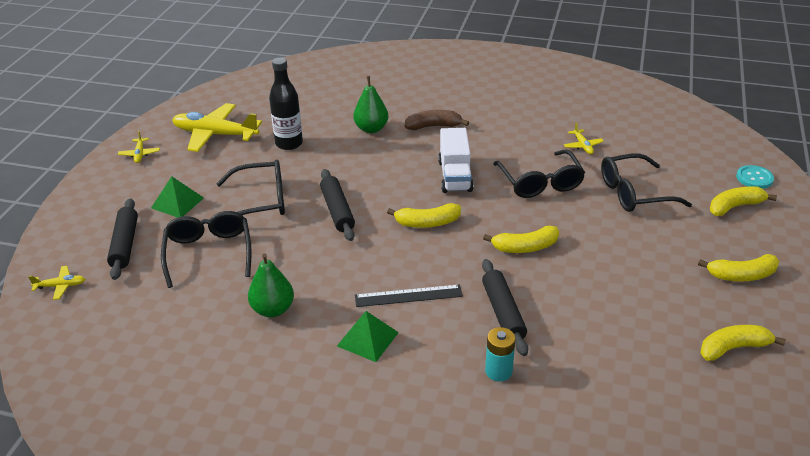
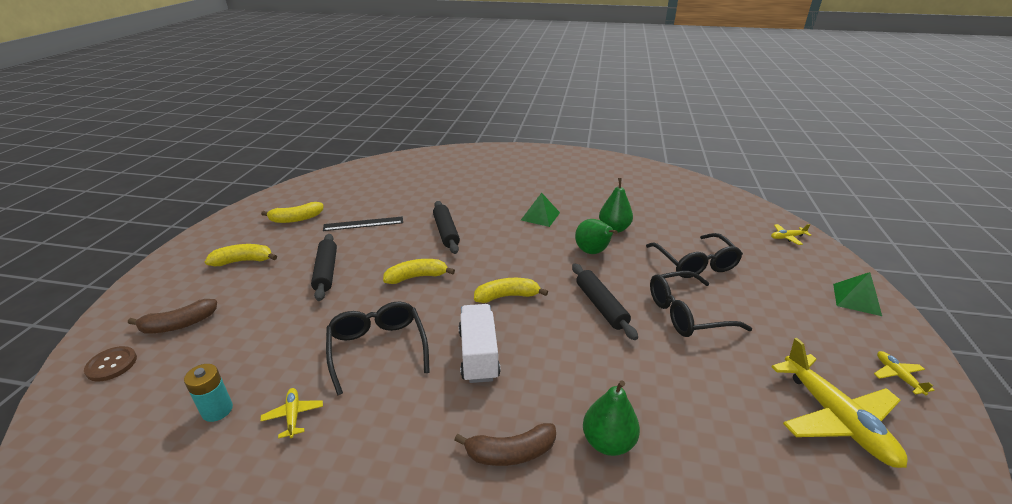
camera: 175 degrees right, 5 degrees down
black rolling pin [107,198,138,280] -> black rolling pin moved to [311,234,337,301]
green pyramid [151,176,204,217] -> green pyramid moved to [833,272,882,316]
yellow plane [172,103,262,152] -> yellow plane turned 60 degrees clockwise [772,338,908,468]
black bottle [269,58,303,150] -> none
black ruler [355,284,463,307] -> black ruler moved to [323,217,403,231]
turquoise battery [485,327,516,381] -> turquoise battery moved to [184,364,233,422]
black glasses [601,153,692,212] -> none
yellow banana [710,186,777,216] -> brown banana [128,299,217,334]
turquoise button [736,165,774,189] -> brown button [84,346,137,382]
none -> green pear [575,219,618,254]

